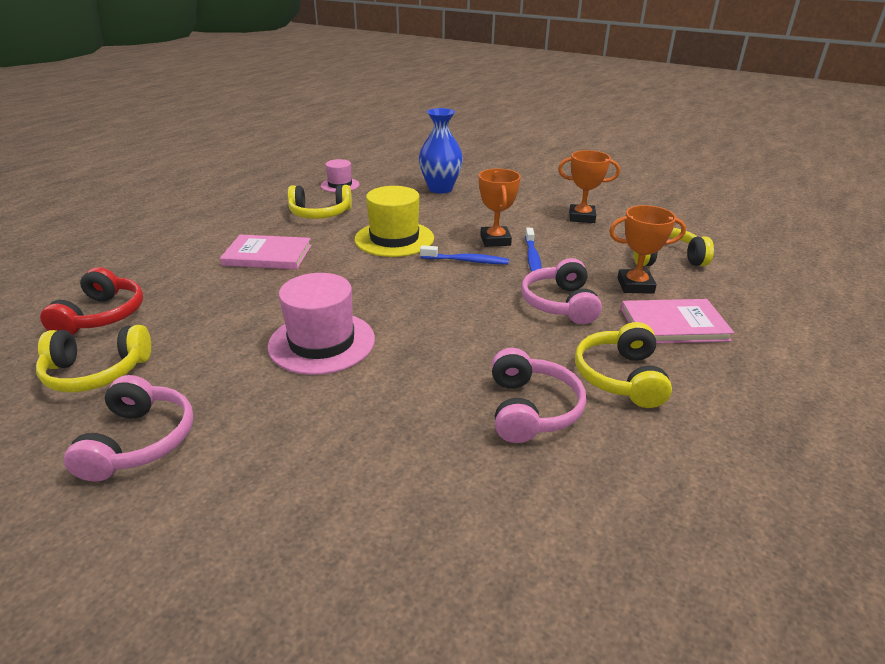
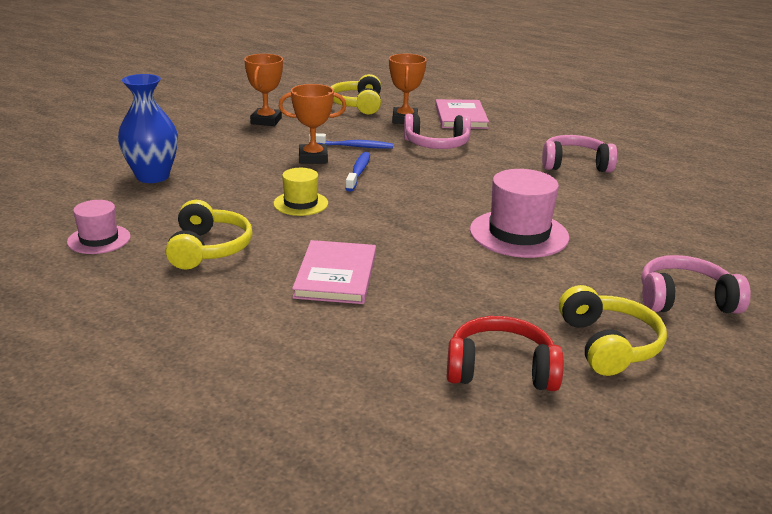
camera: 90 degrees left, 5 degrees down
yellow hat [355,186,434,257] -> yellow hat [273,168,328,216], size x0.59
yellow headphones [575,322,672,408] -> none

